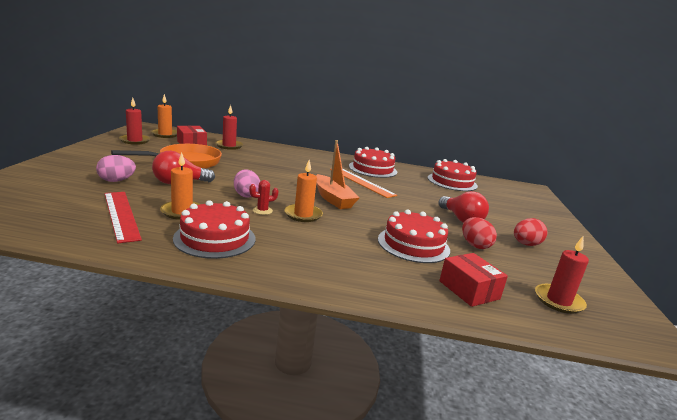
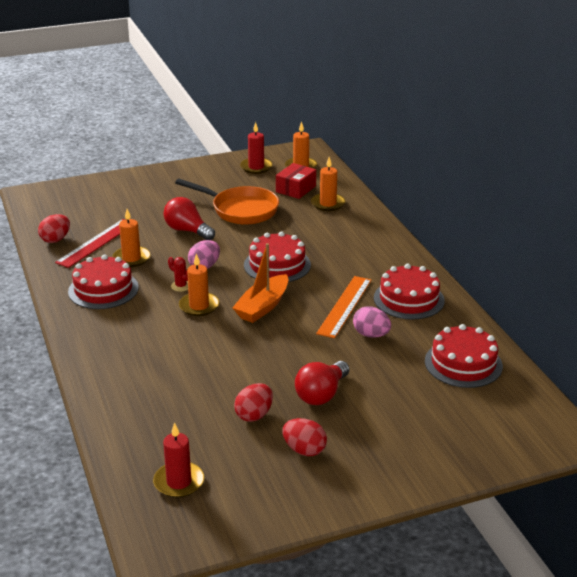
camera: 65 degrees right, 10 degrees up
pink egg [96,155,136,182] -> pink egg moved to [353,306,391,338]
red candle [215,105,243,150] -> orange candle [311,157,345,211]
red cake [378,210,450,263] -> red cake moved to [244,232,311,282]
red box [439,253,508,307] -> none
none -> red egg [38,214,70,243]

